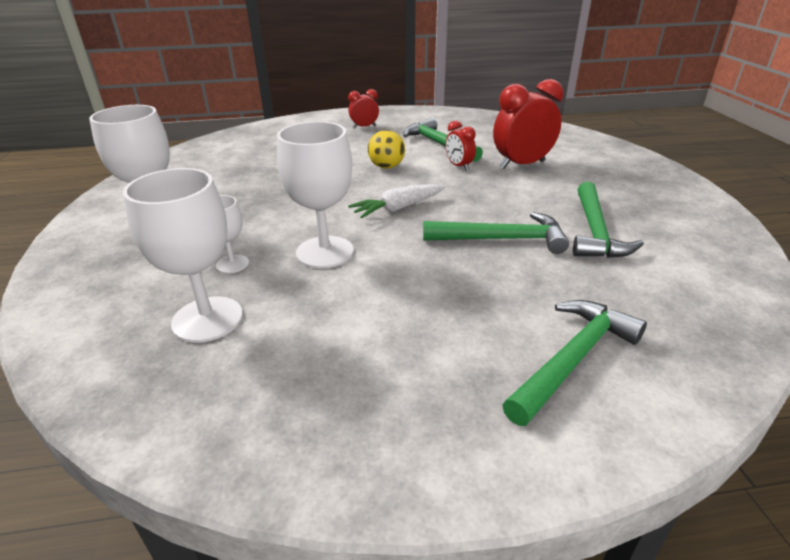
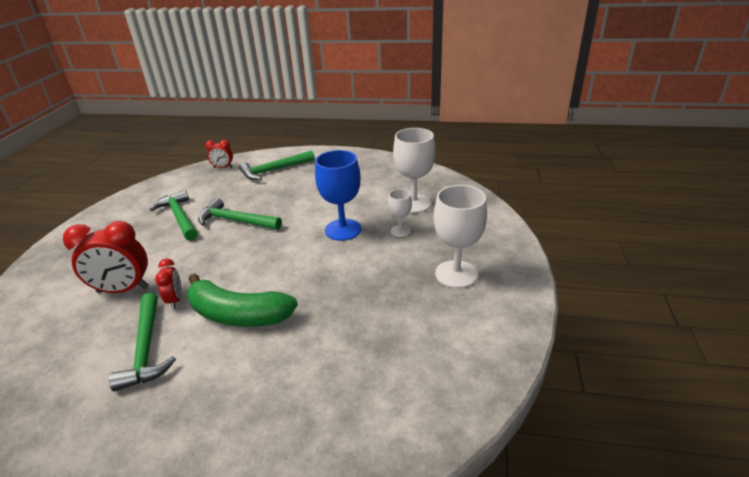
camera: 160 degrees left, 0 degrees up
white goblet [277,121,354,268] -> blue goblet [315,150,361,241]
red clock [348,89,379,128] -> red clock moved to [205,140,233,168]
white carrot [348,184,445,218] -> none
yellow ball [368,130,405,169] -> green banana [187,273,298,327]
green hammer [573,182,644,258] -> green hammer turned 60 degrees counterclockwise [150,189,198,241]

